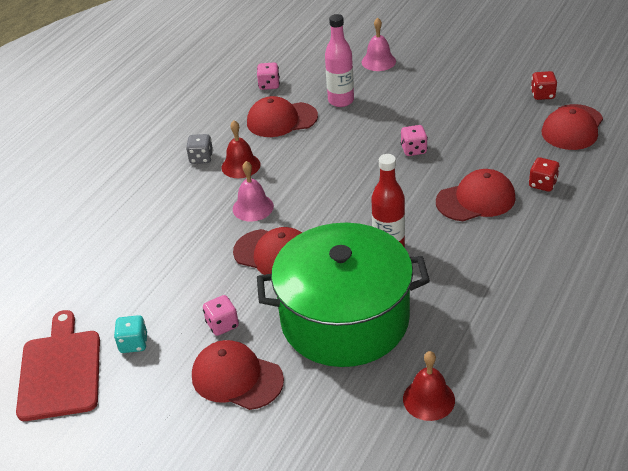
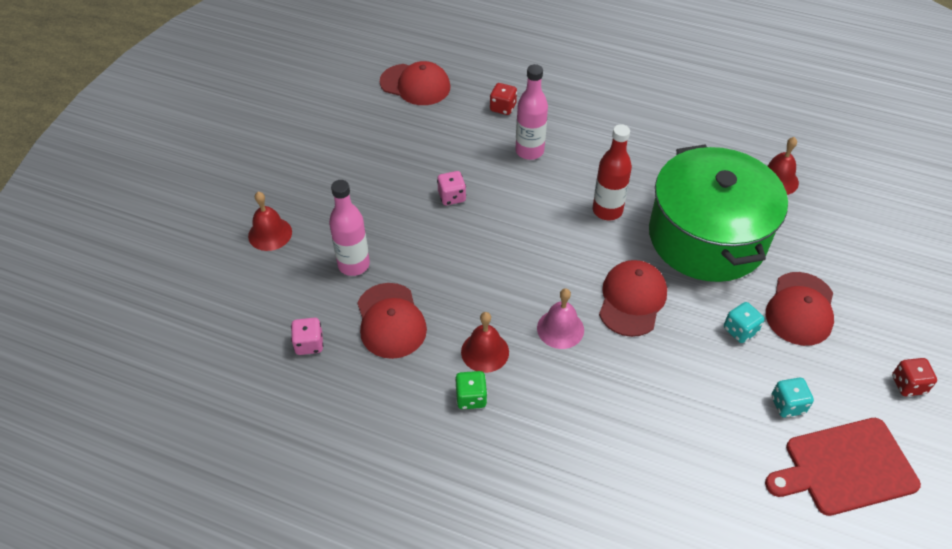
camera: 100 degrees left, 10 degrees up
grey dice [186,134,213,164] -> green dice [455,371,487,409]
pink dice [203,295,239,336] -> turquoise dice [724,302,764,343]
pink bell [362,18,396,71] -> red bell [248,192,292,251]
red cap [436,169,516,221] -> pink bottle [515,64,548,160]
red dice [531,71,557,100] -> red dice moved to [892,358,937,396]

